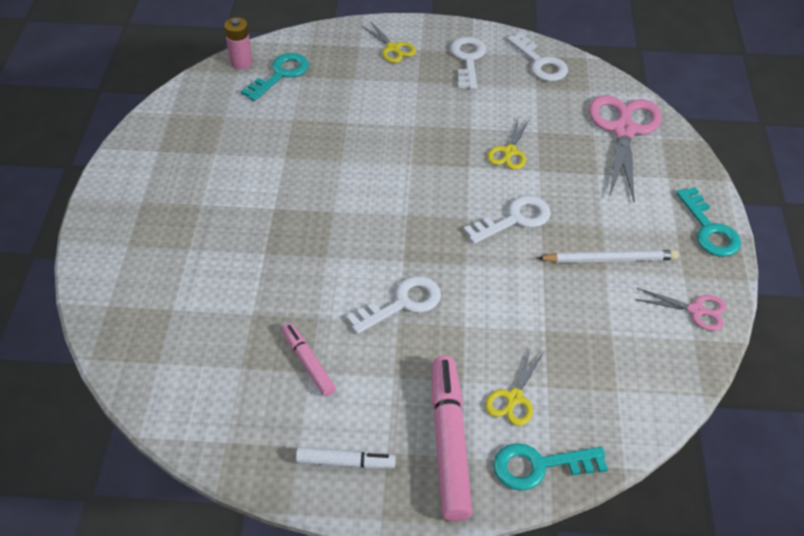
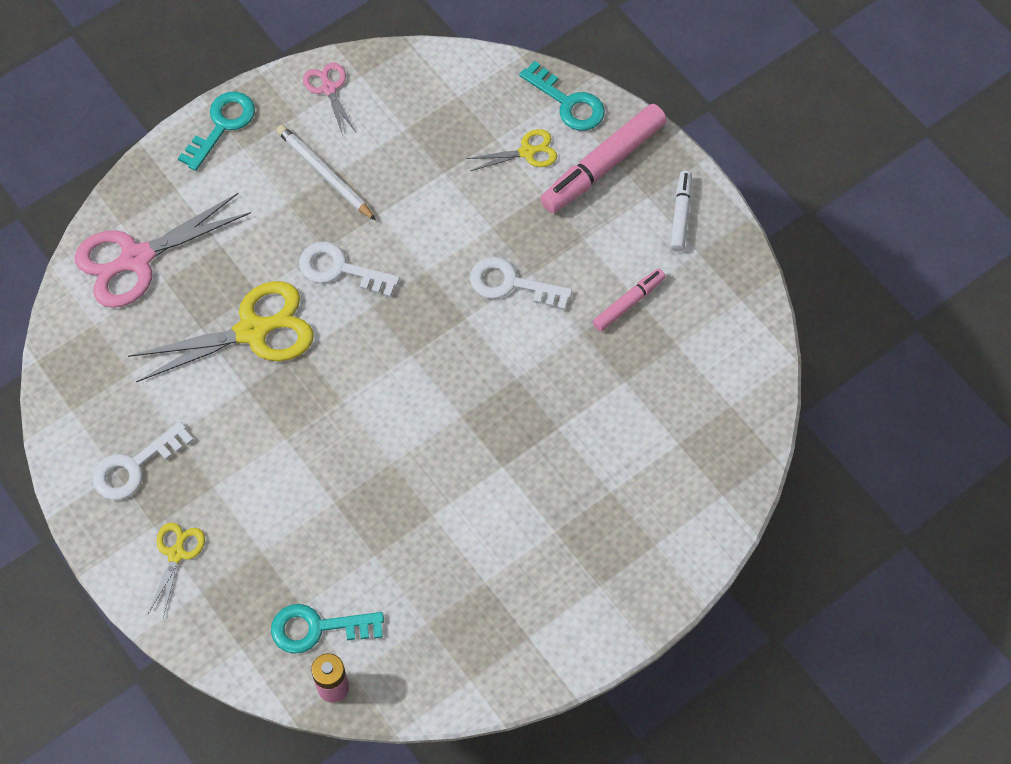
camera: 130 degrees left, 15 degrees up
pink marker [282,323,336,396] -> pink marker turned 150 degrees counterclockwise [592,269,665,332]
white marker [296,447,396,469] -> white marker turned 45 degrees clockwise [670,171,692,251]
yellow scissors [487,119,530,170] -> yellow scissors [128,281,314,382], size x1.94
white key [507,32,568,81] -> none

